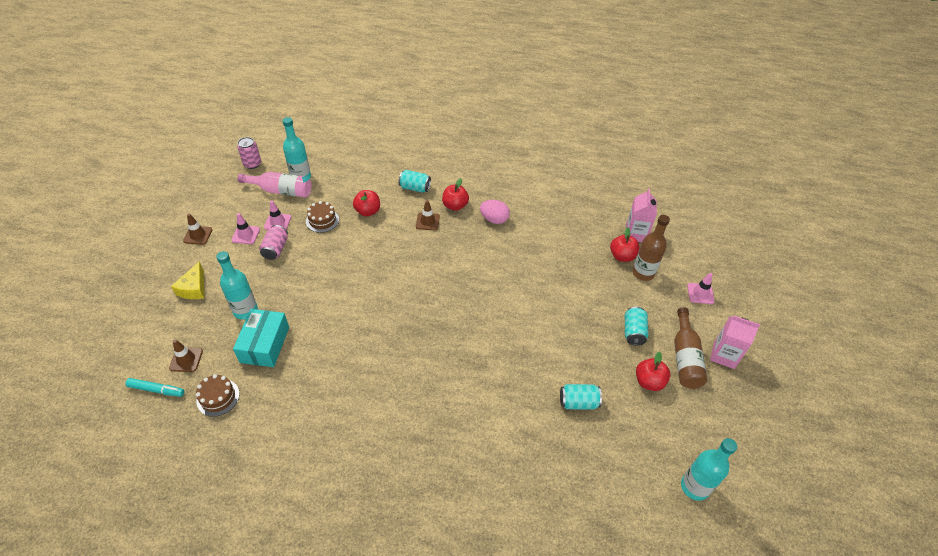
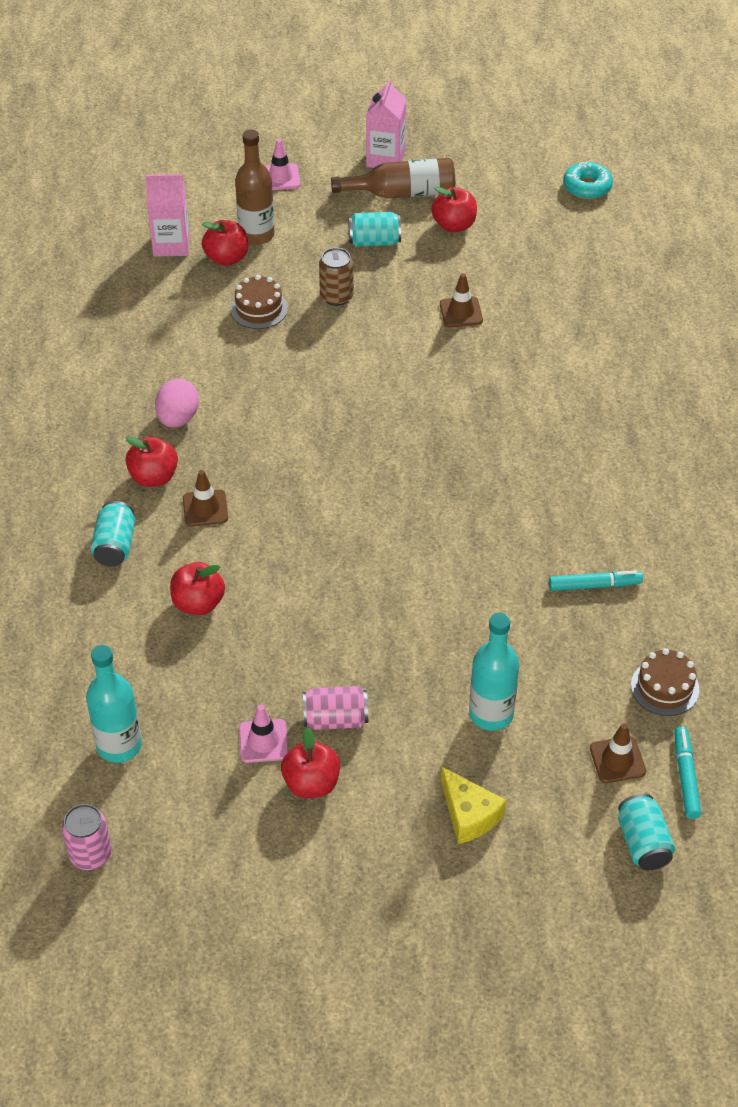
camera: 100 degrees left, 0 degrees up
yellow cheese [171,261,204,299] -> yellow cheese turned 60 degrees clockwise [441,767,506,844]
brown traffic cone [183,214,212,245] -> brown traffic cone moved to [440,273,483,327]
pink traffic cone [231,213,260,244] -> red apple [281,728,340,798]
turquoise box [233,309,289,367] -> none
pink bottle [237,172,311,198] -> none
brown cake [306,201,339,233] -> brown cake moved to [230,275,288,329]
turquoise can [560,384,602,409] -> turquoise can moved to [618,794,675,870]
turquoise bottle [681,438,737,501] -> turquoise donut [563,162,613,199]
none -> brown can [319,248,354,306]
none -> turquoise marker [549,570,643,591]

